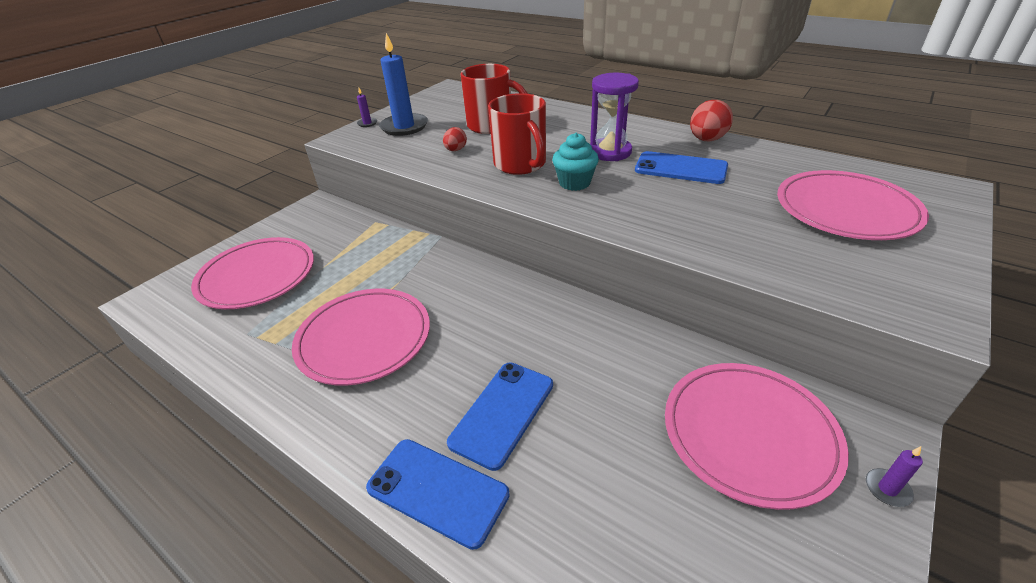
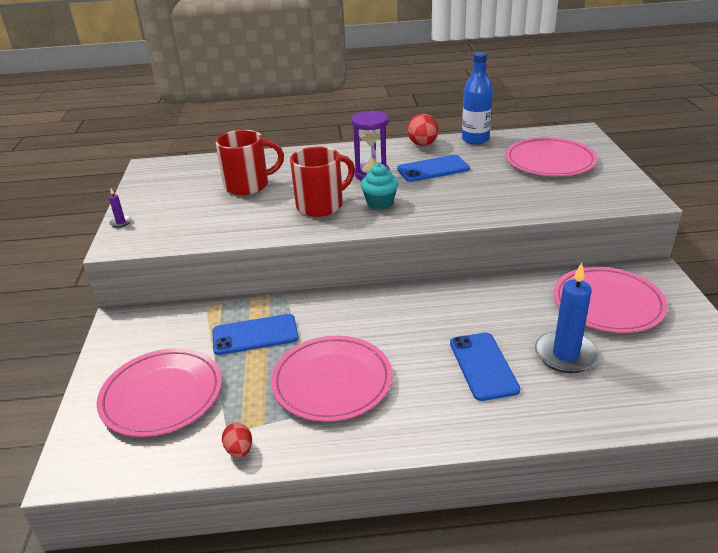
camera: 40 degrees left, 5 degrees down
blue phone [366,439,510,550] -> blue phone moved to [212,314,299,355]
blue candle [379,33,428,136] -> blue candle moved to [535,263,599,373]
red egg [443,127,467,151] -> red egg moved to [222,423,252,457]
red mug [488,93,546,175] -> red mug turned 60 degrees counterclockwise [290,146,355,217]
purple candle [866,446,923,507] -> none
none -> blue bottle [462,52,493,145]

